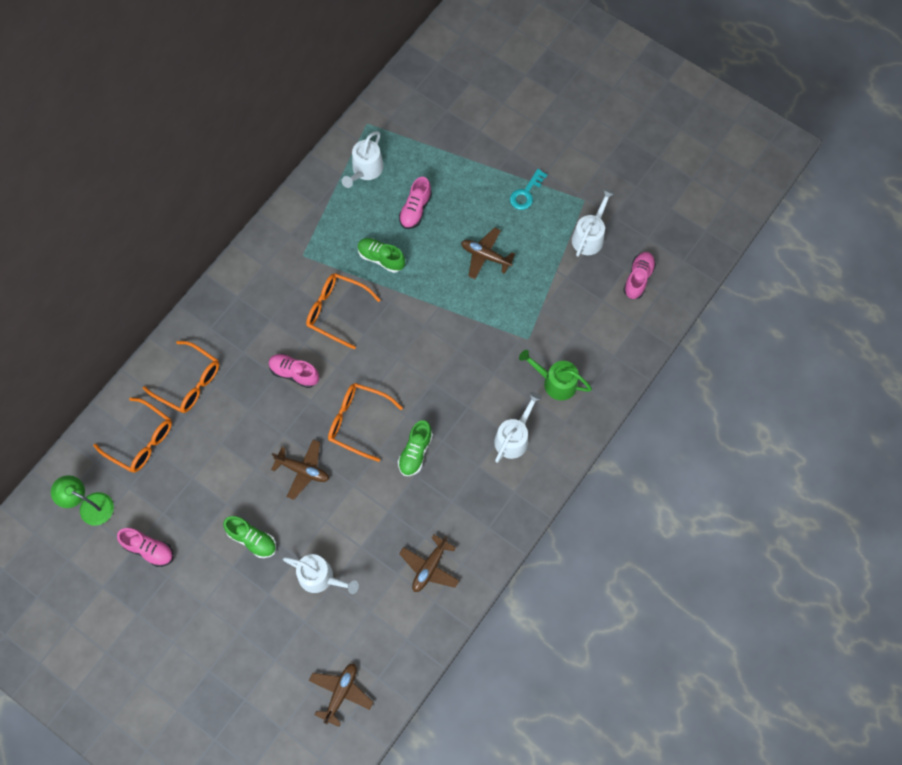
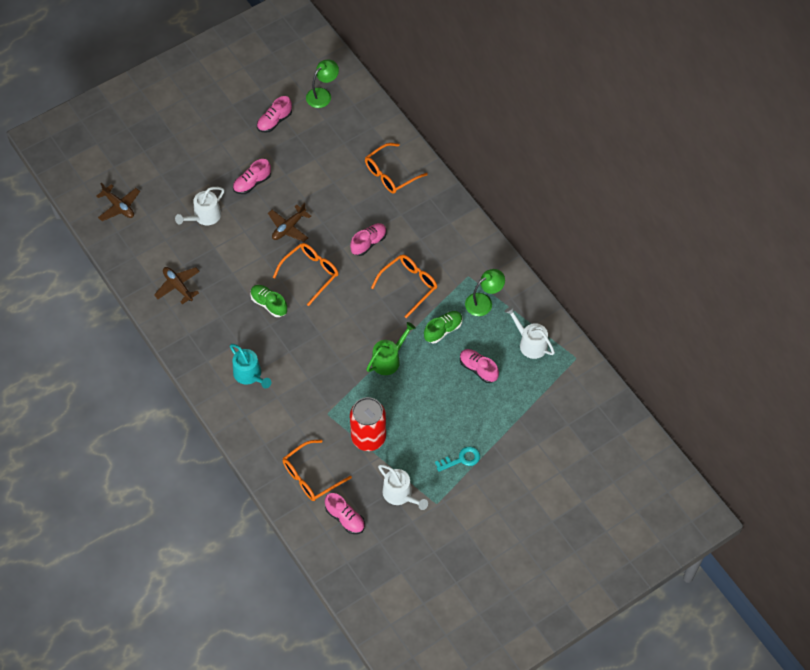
camera: 110 degrees right, 10 degrees down
orange glasses [93,397,172,473] -> orange glasses moved to [283,440,352,501]
green shoe [223,516,276,558] -> pink shoe [233,159,271,194]
brown plane [461,227,515,279] -> none
white watering can [494,392,542,463] -> turquoise watering can [230,344,271,388]
turquoise key [510,169,547,210] -> turquoise key turned 105 degrees clockwise [435,447,480,472]
green watering can [519,350,592,400] -> green watering can moved to [366,322,416,375]
none -> red can [350,397,386,451]
none -> green lamp [465,269,505,316]

